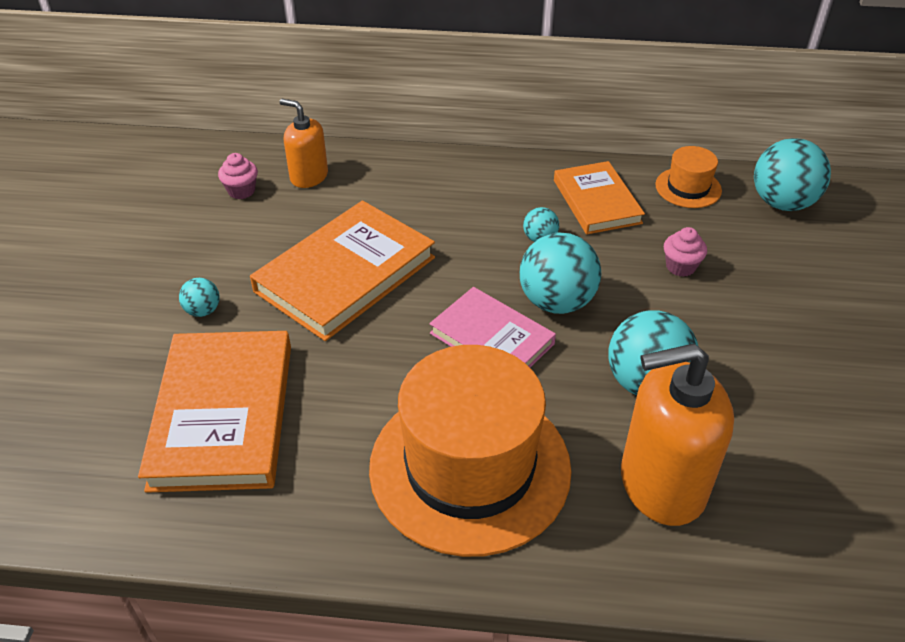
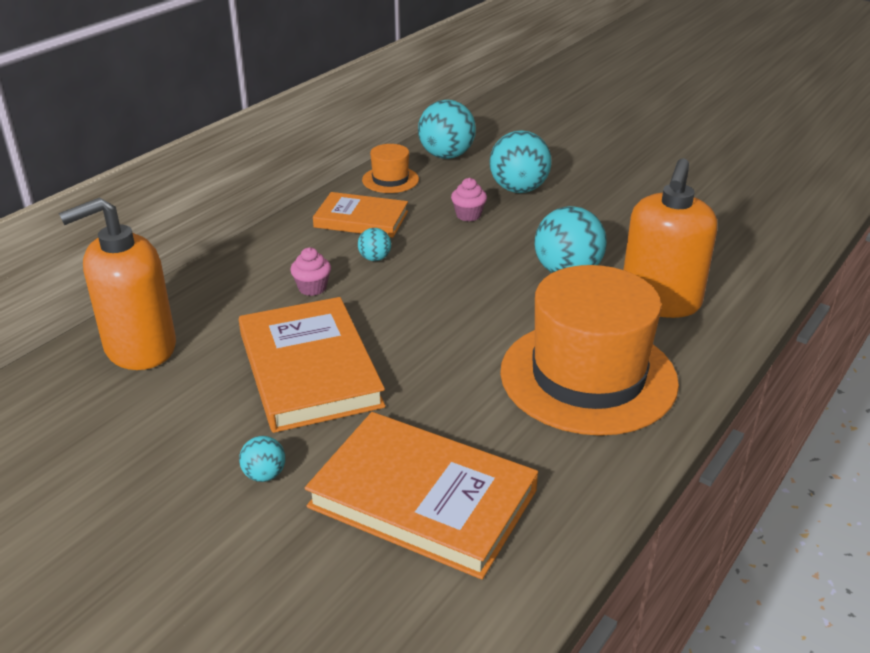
camera: 60 degrees left, 10 degrees down
pink cupcake [218,153,258,199] -> pink cupcake moved to [290,248,331,296]
orange soap dispenser [280,99,328,188] -> orange soap dispenser [59,197,176,370], size x1.71
pink book [429,287,556,368] -> none
turquoise ball [520,232,601,314] -> turquoise ball moved to [489,130,552,193]

